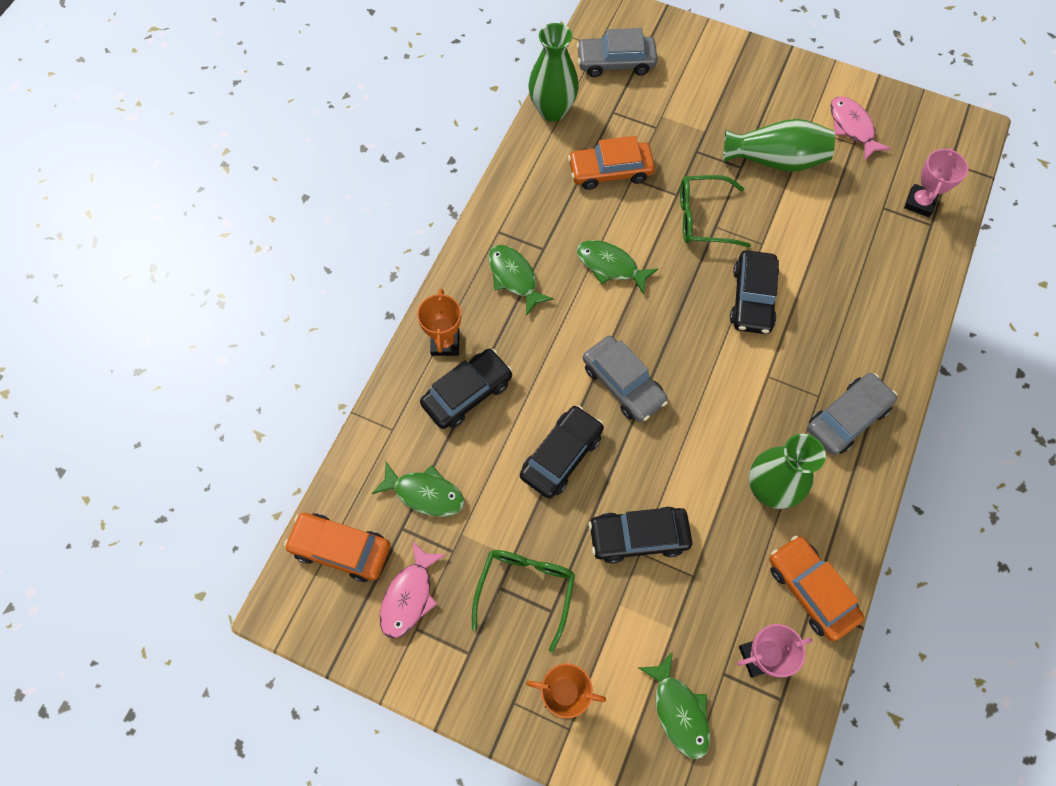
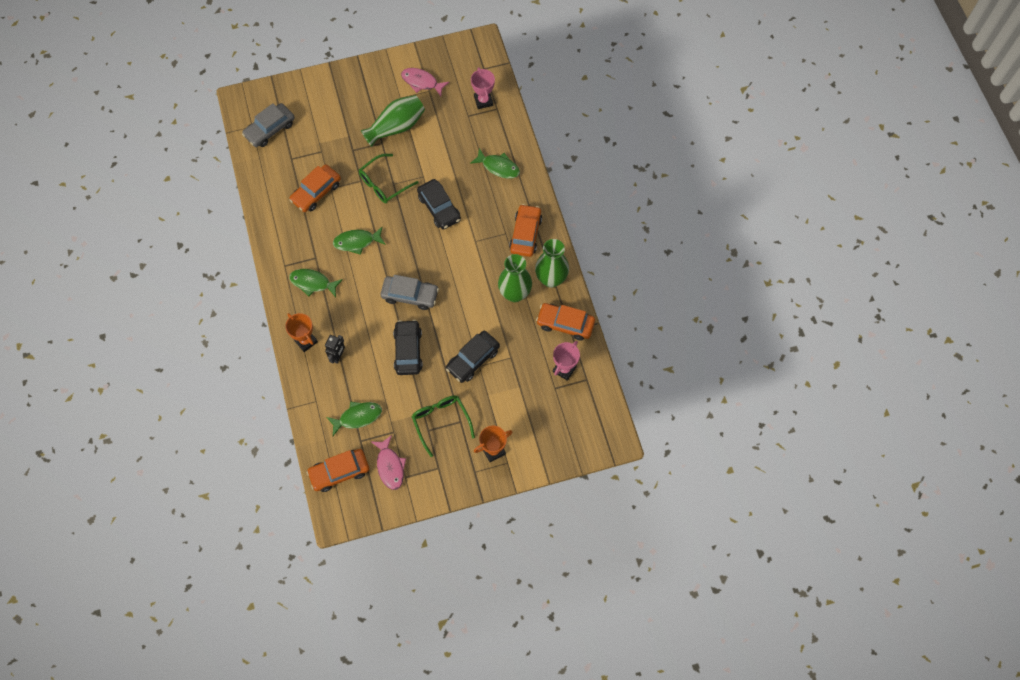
camera: 40 degrees left, 0 degrees up
black car [420,349,513,429] -> black robot [325,335,345,364]
green vase [529,23,579,122] -> green vase moved to [535,239,569,288]
green fish [639,652,710,759] -> green fish moved to [470,148,520,179]
grey car [807,373,897,455] -> orange car [509,204,542,257]

